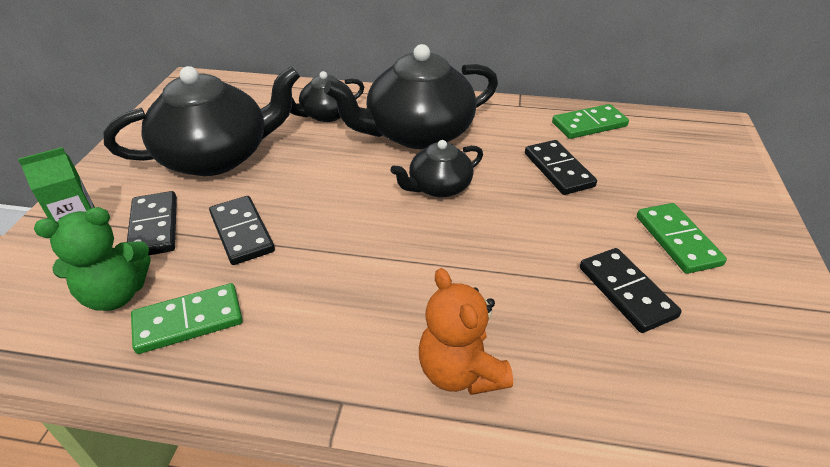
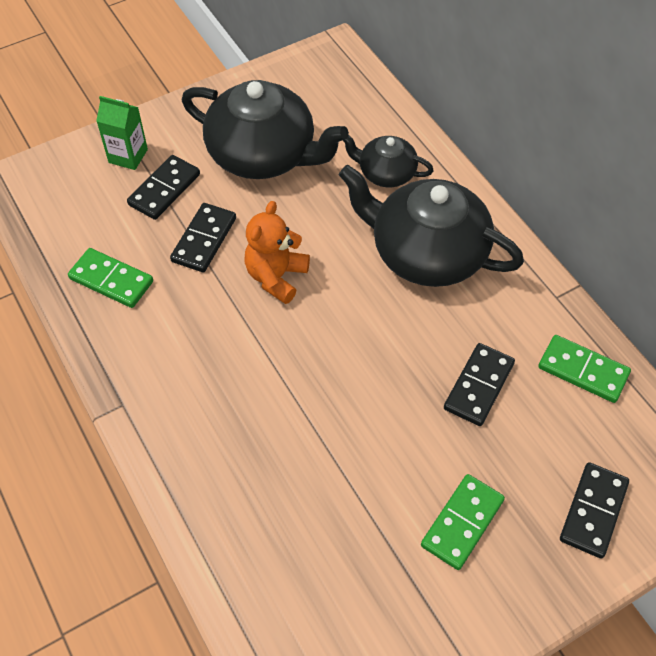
camera: 50 degrees right, 15 degrees up
green teddy bear [34,207,150,311] -> none
black teapot [391,140,483,197] -> none
orange teddy bear [419,268,513,395] -> orange teddy bear moved to [244,201,310,304]
black domino [580,248,682,333] -> black domino moved to [560,462,629,559]

